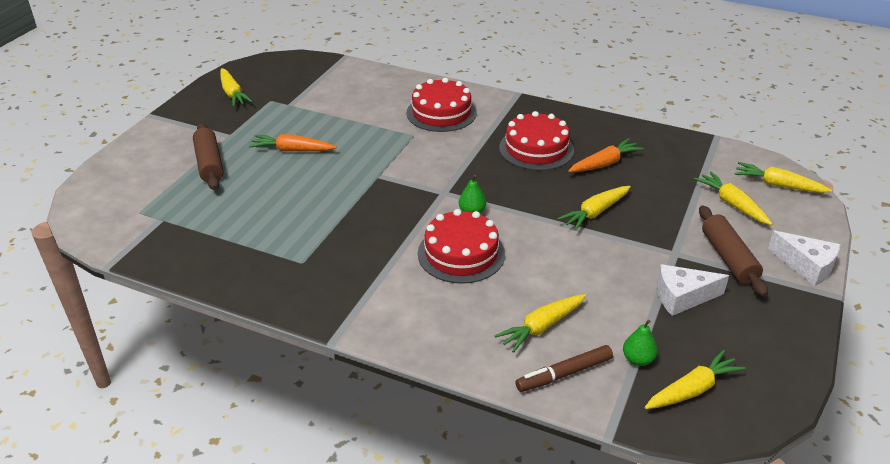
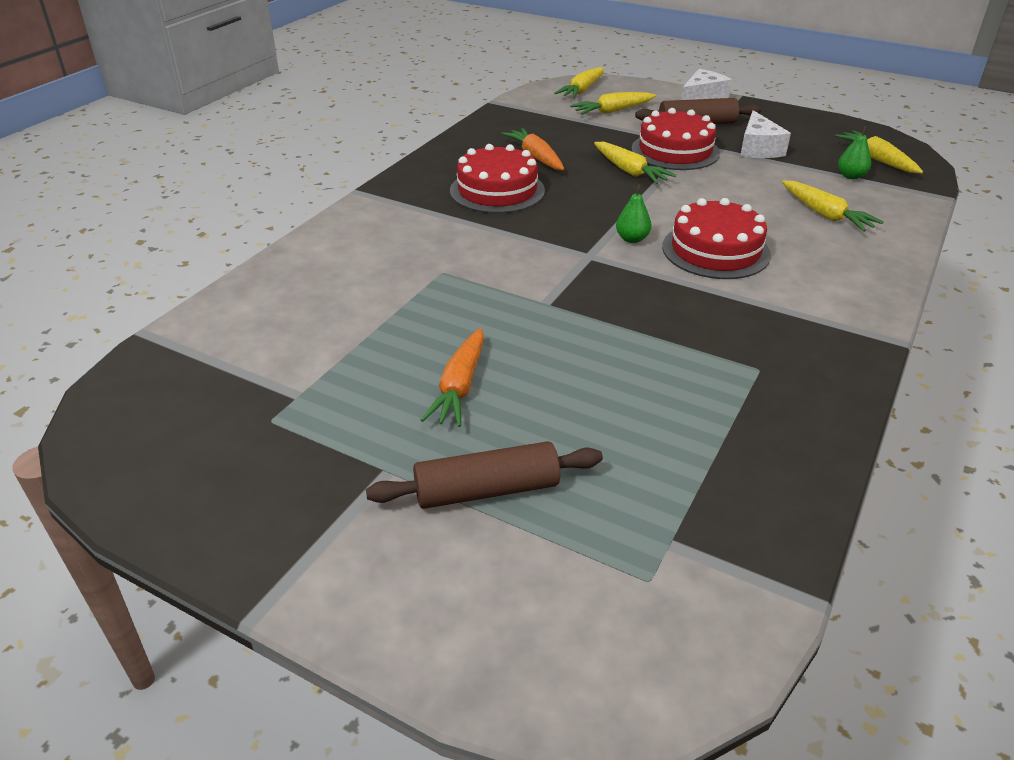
camera: 85 degrees left, 0 degrees up
yellow carrot [220,68,253,107] -> none
red cake [407,78,477,132] -> red cake moved to [632,108,720,170]
brown marker [515,345,613,392] -> none

